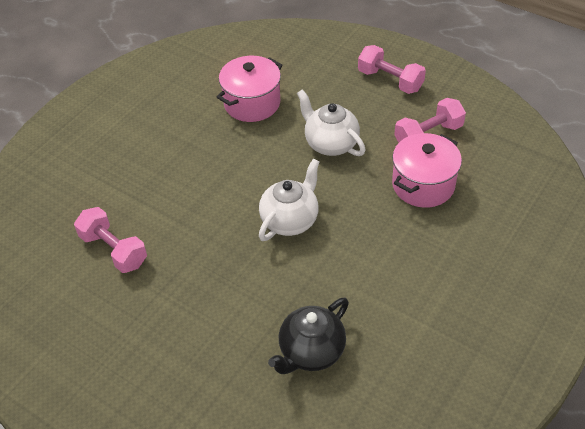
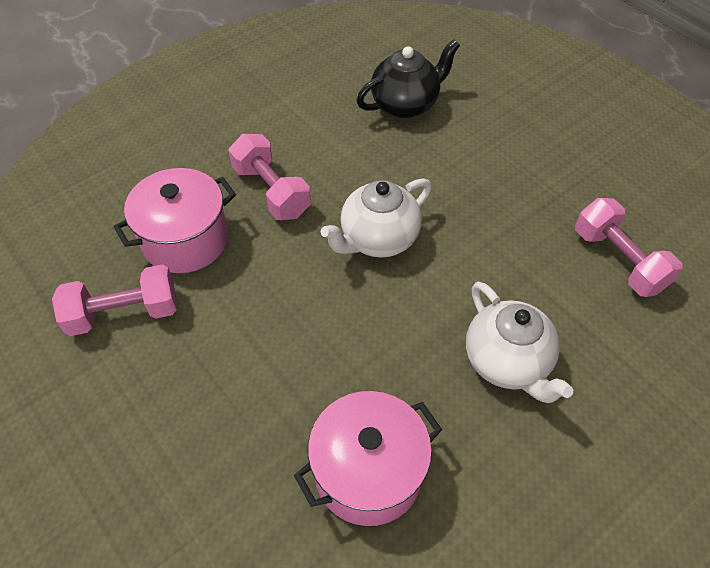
camera: 165 degrees left, 5 degrees up
white teapot [297,89,366,156] -> white teapot moved to [466,282,573,403]
pink dumbbell [358,45,426,94] -> pink dumbbell moved to [228,134,311,220]

